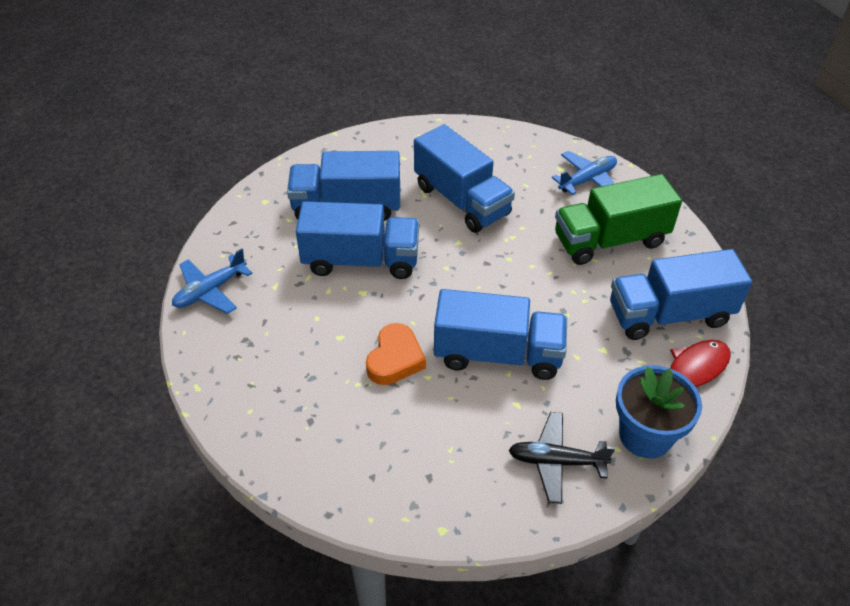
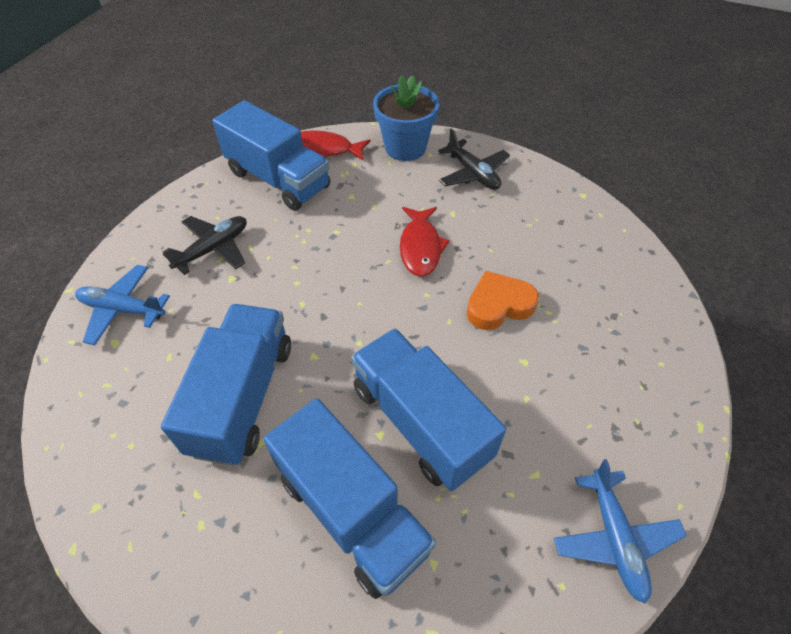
camera: 130 degrees left, 5 degrees up
blue plane [172,248,252,314] -> blue plane turned 75 degrees clockwise [554,459,687,603]
blue truck [434,289,567,380] -> red fish [400,207,450,277]
green truck [555,174,682,265] -> black plane [163,216,247,275]

